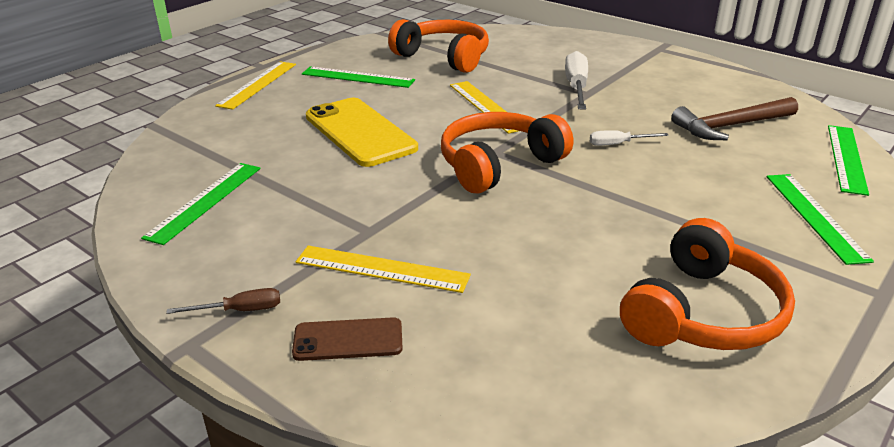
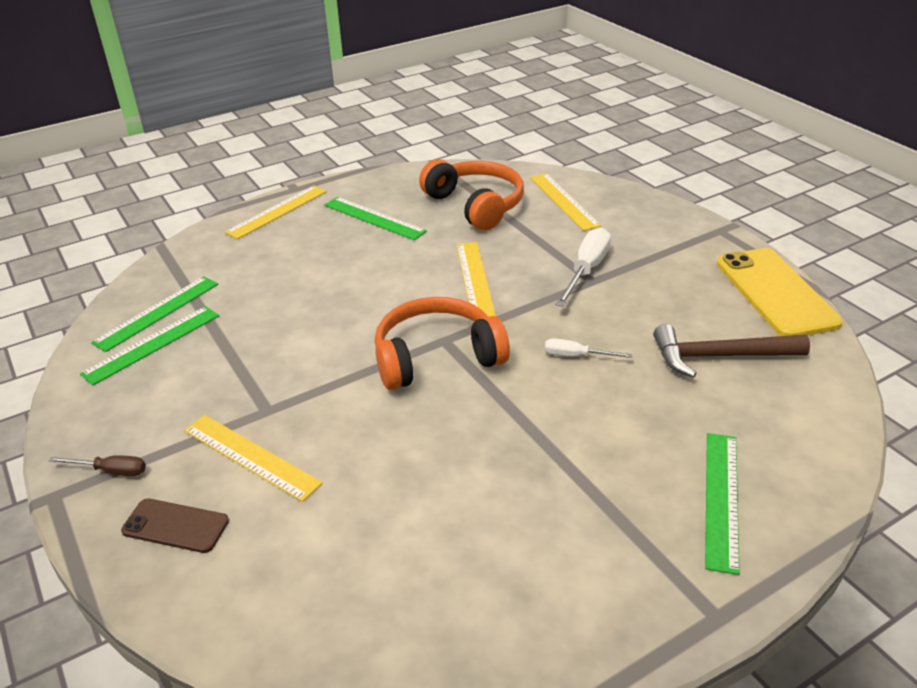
camera: 20 degrees right, 5 degrees up
yellow phone [306,98,418,167] -> yellow phone moved to [717,248,843,336]
orange headphones [620,218,795,350] -> none
green ruler [828,125,869,196] -> green ruler moved to [91,276,218,352]
none -> yellow ruler [530,173,601,231]

